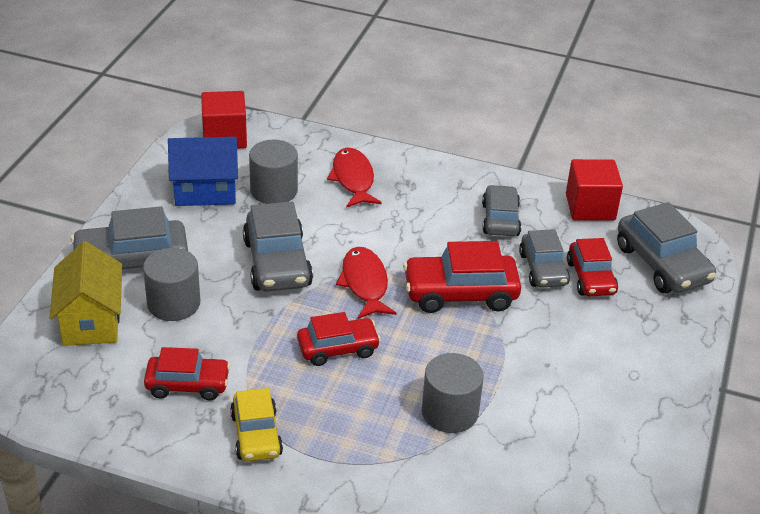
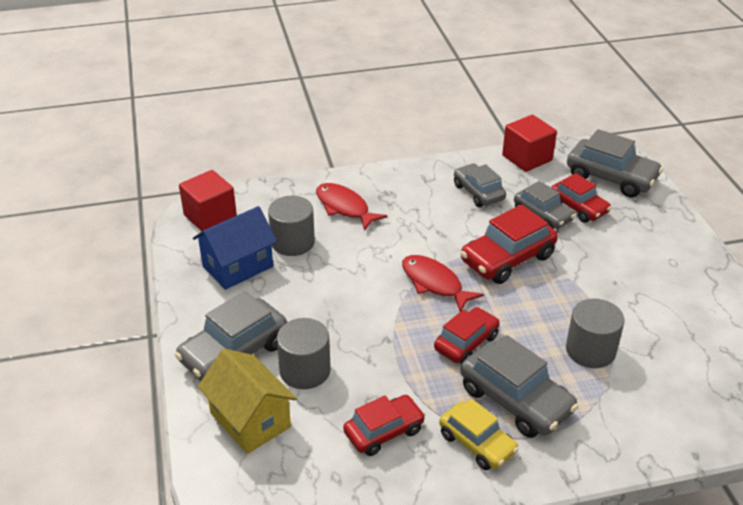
camera: 30 degrees left, 0 degrees up
grey car [243,202,313,292] -> grey car moved to [461,335,579,438]

